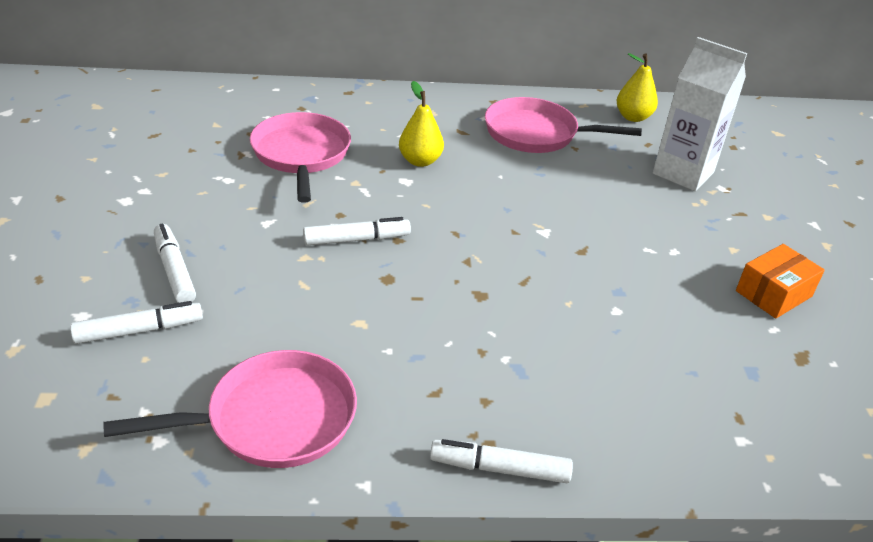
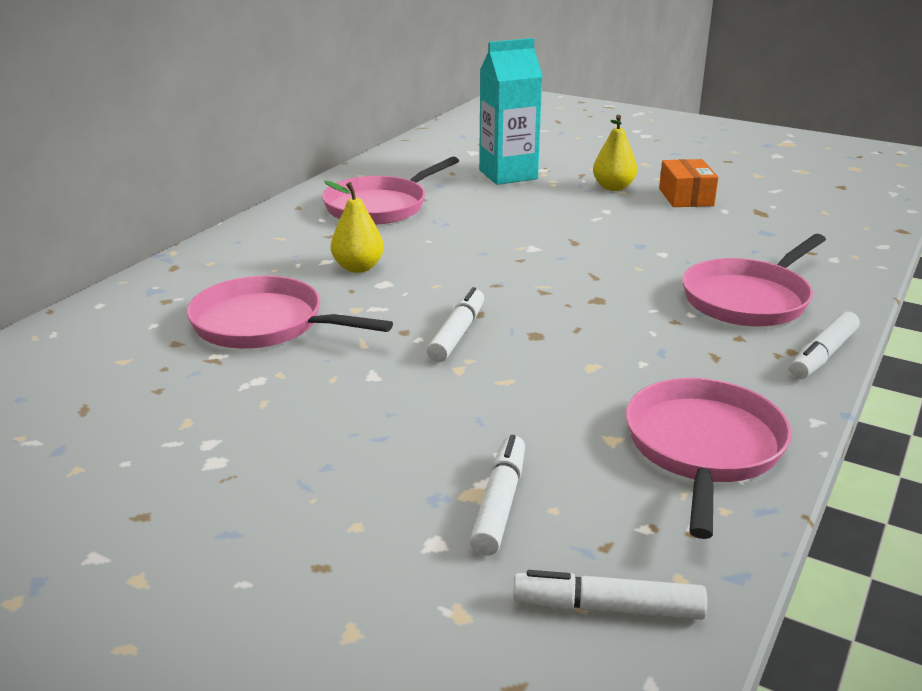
camera: 55 degrees left, 10 degrees down
white marker [154,224,196,303] -> white marker moved to [513,570,707,620]
yellow pear [617,53,658,122] -> yellow pear moved to [593,115,637,191]
white carton [653,37,747,191] -> turquoise carton [479,38,543,185]
none -> pink pan [683,234,826,326]

